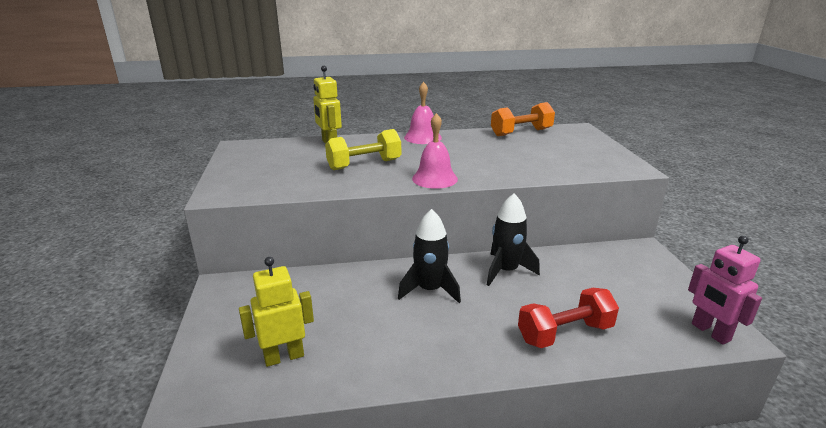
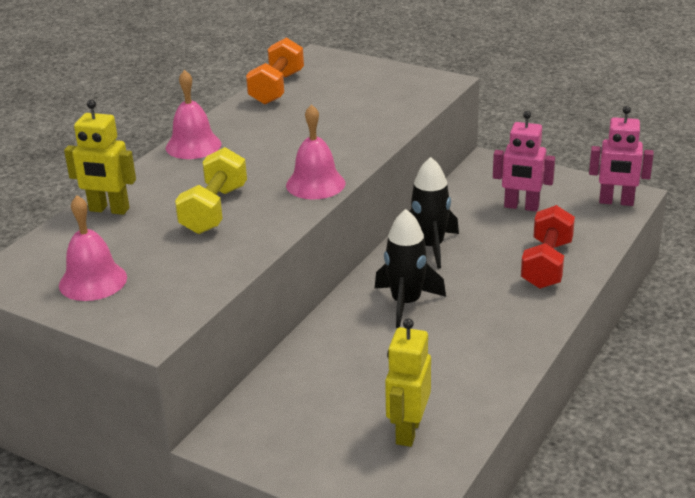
camera: 50 degrees left, 5 degrees up
none -> pink bell [59,195,127,301]
none -> pink robot [493,111,555,211]

